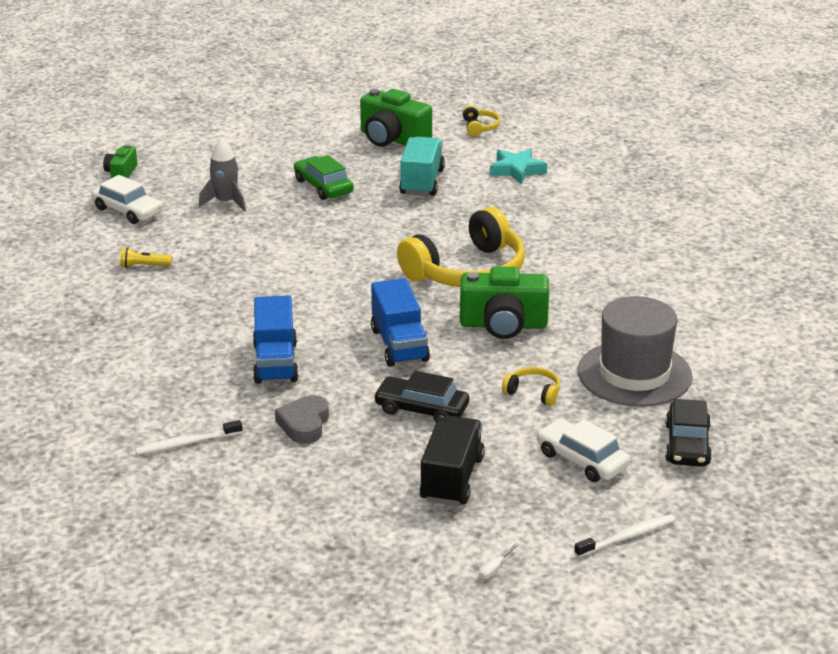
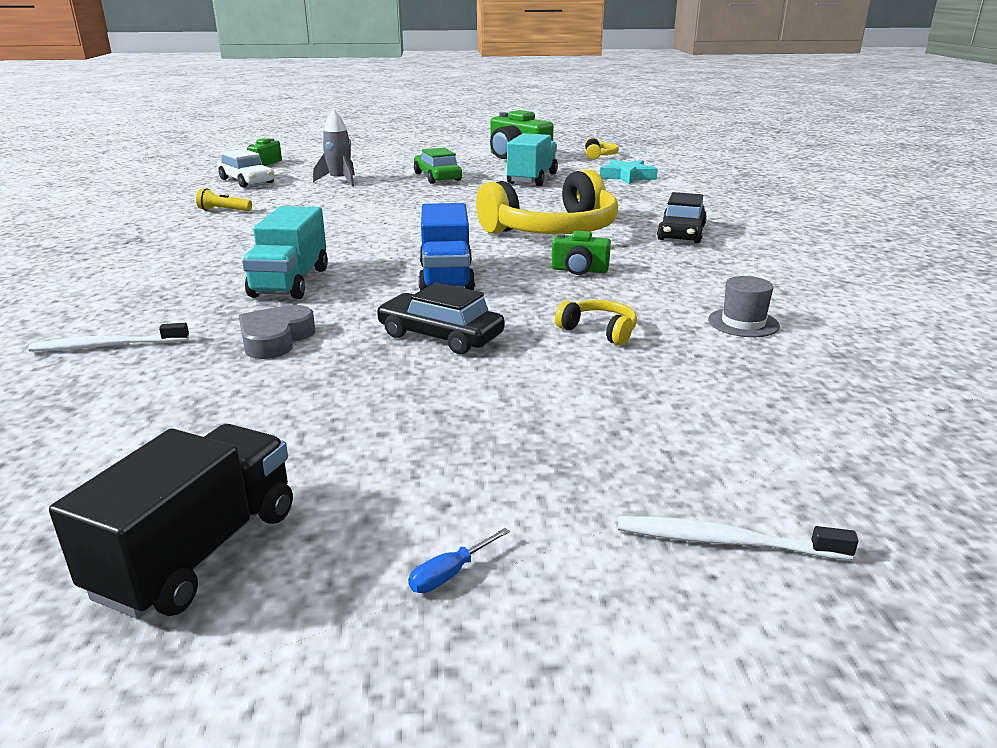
camera: 10 degrees right, 5 degrees down
blue truck [253,295,299,384] -> turquoise truck [242,206,328,299]
black truck [420,416,485,506] -> black truck moved to [49,424,293,619]
green camera [460,266,549,339] -> green camera [551,231,611,275], size x0.53
white screwdriver [479,543,519,579] -> blue screwdriver [408,528,510,593]
white car [537,419,630,482] -> none
white toothbrush [574,514,675,557] -> white toothbrush turned 150 degrees counterclockwise [618,516,858,560]
grey hat [578,296,693,407] -> grey hat [708,276,780,337], size x0.44
black car [665,399,712,467] -> black car moved to [657,192,707,243]

